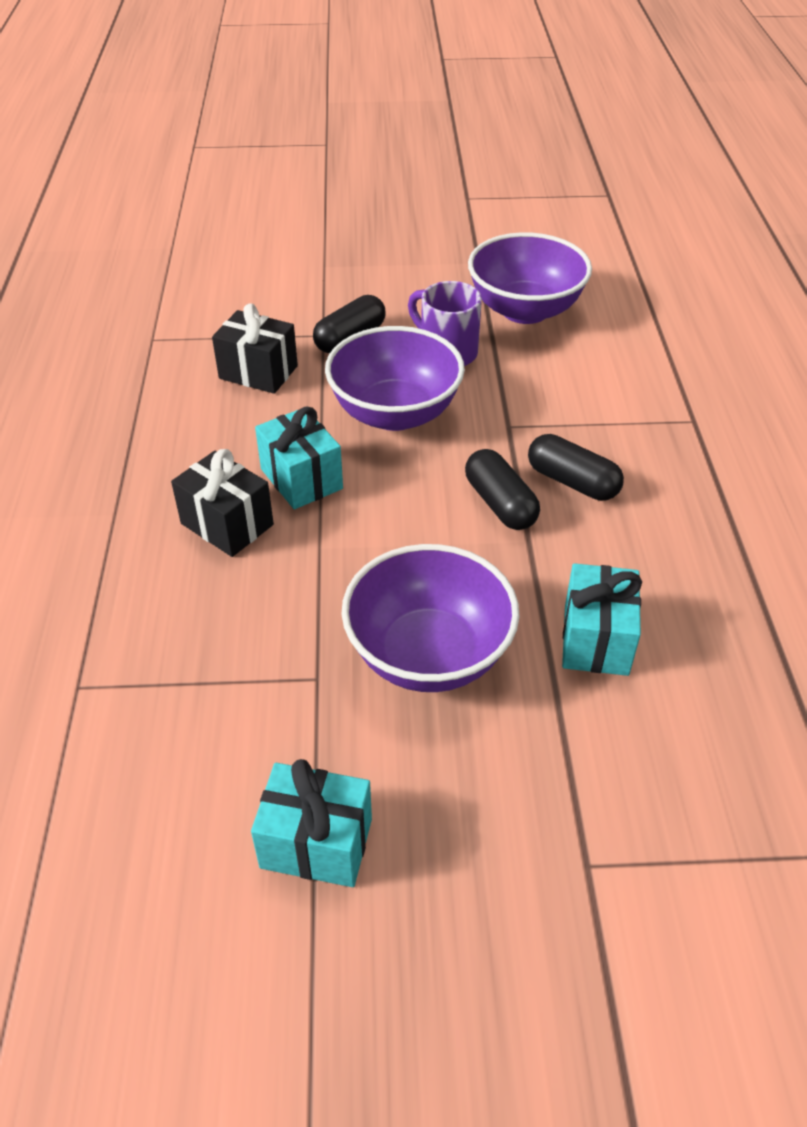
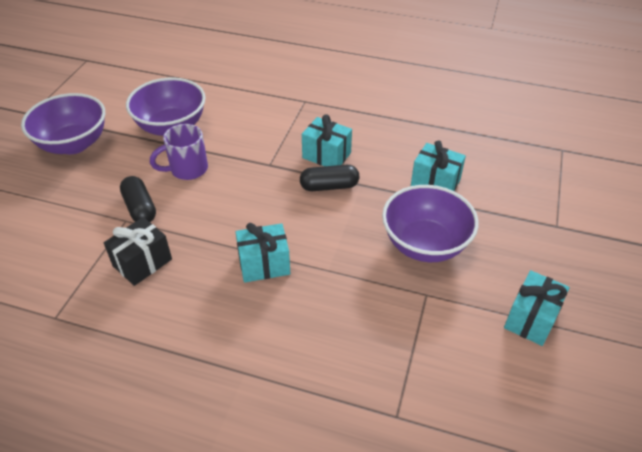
camera: 70 degrees left, 0 degrees up
black gift [171,449,274,557] -> none
purple bowl [325,326,465,431] -> purple bowl moved to [21,93,105,154]
black capsule [528,434,624,501] -> turquoise gift [302,114,352,166]

